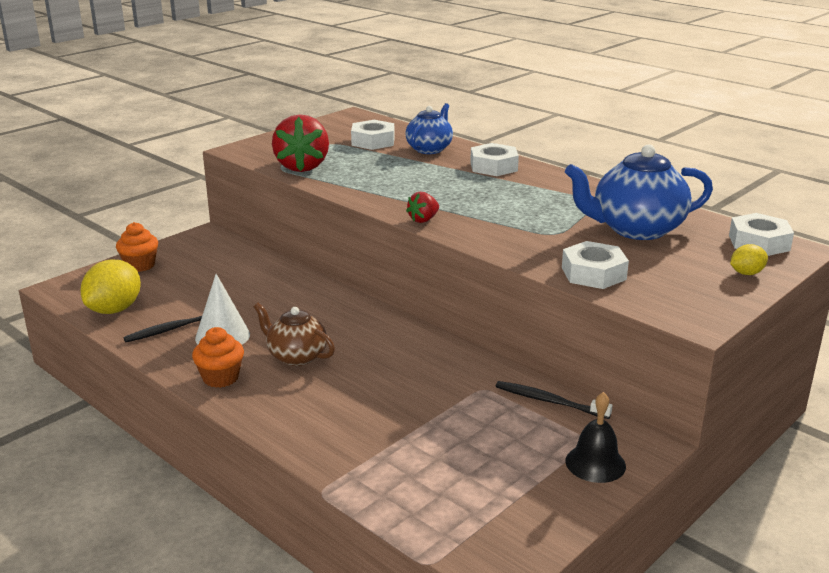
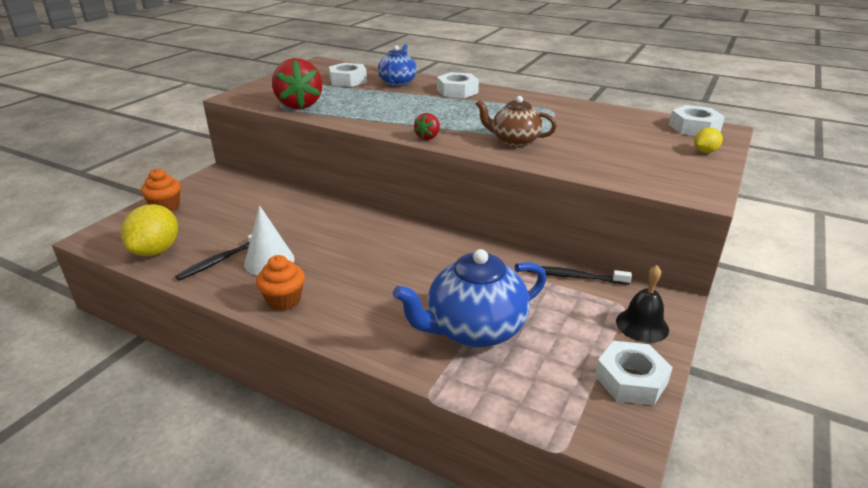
camera: 15 degrees left, 5 degrees up
brown teapot [254,303,335,366] -> brown teapot moved to [476,96,557,147]
white nut [562,241,629,289] -> white nut moved to [595,341,673,405]
blue teapot [565,144,713,240] -> blue teapot moved to [393,249,546,348]

